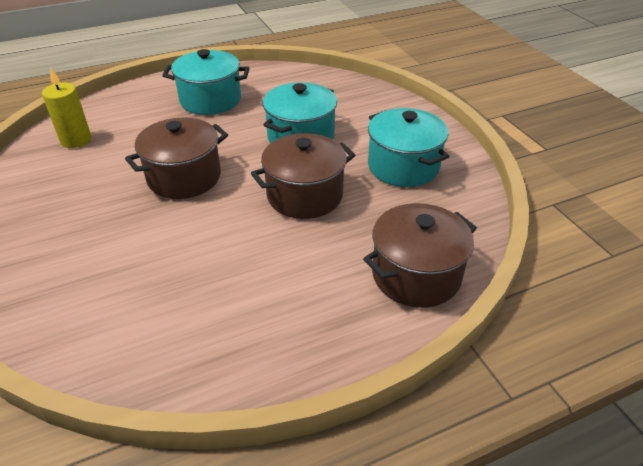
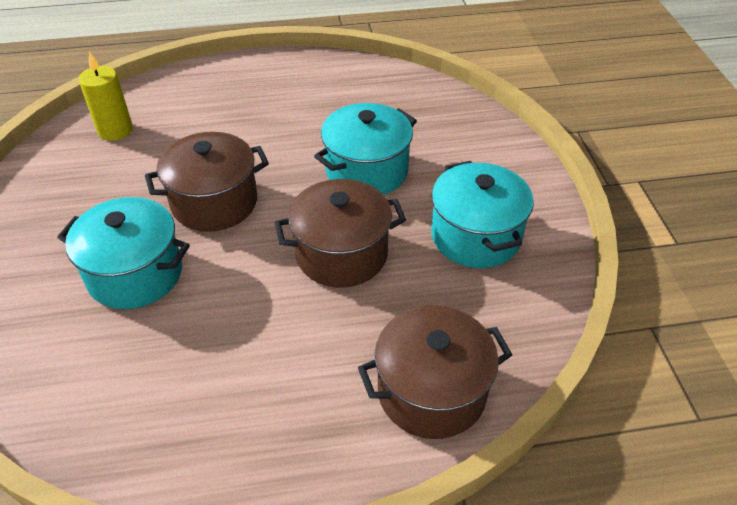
camera: 15 degrees right, 5 degrees up
turquoise pot [162,49,249,115] -> turquoise pot moved to [57,197,190,309]

